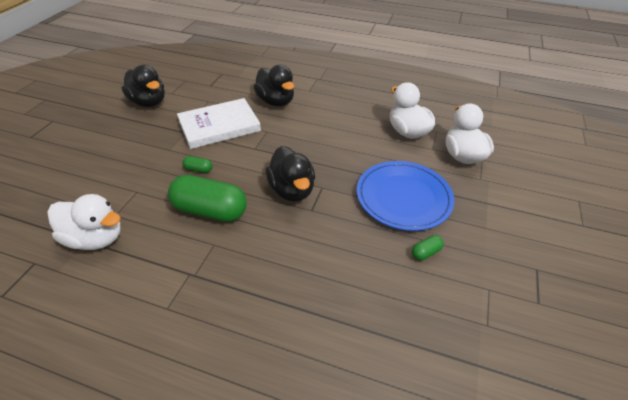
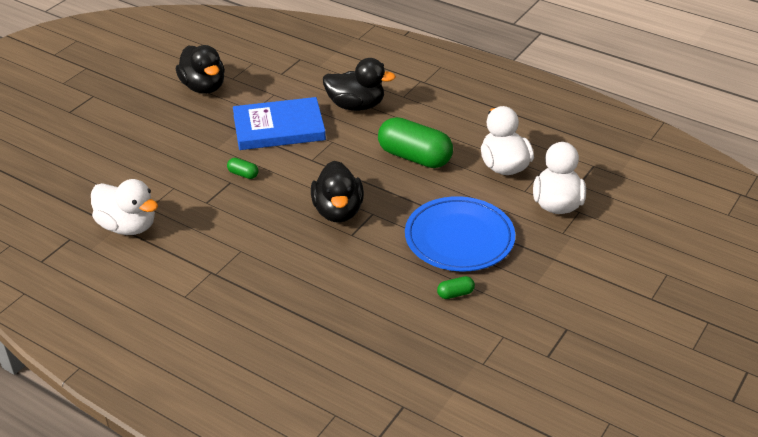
camera: 15 degrees right, 5 degrees down
green capsule [168,175,247,222] -> green capsule moved to [378,117,453,168]
white book [177,98,261,149] -> blue book [233,97,326,150]
black duck [253,65,294,106] -> black duck turned 60 degrees counterclockwise [323,58,396,111]

